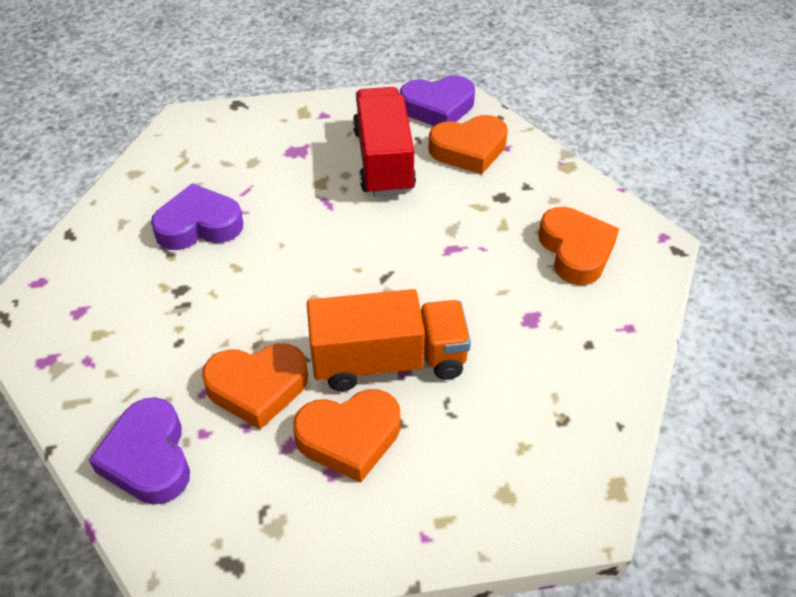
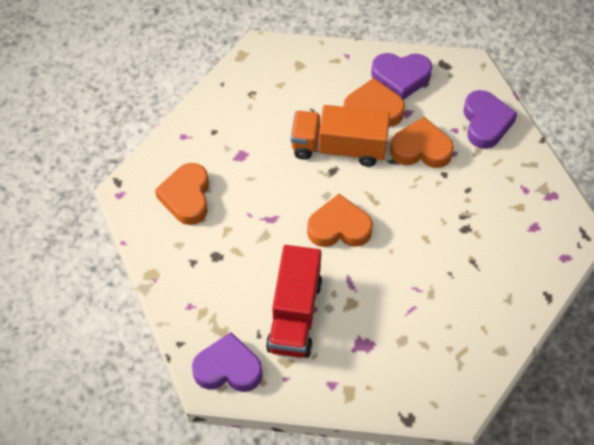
camera: 165 degrees left, 10 degrees up
purple heart [151,183,243,250] -> purple heart moved to [371,53,432,100]
orange heart [429,115,508,174] -> orange heart moved to [307,194,373,247]

